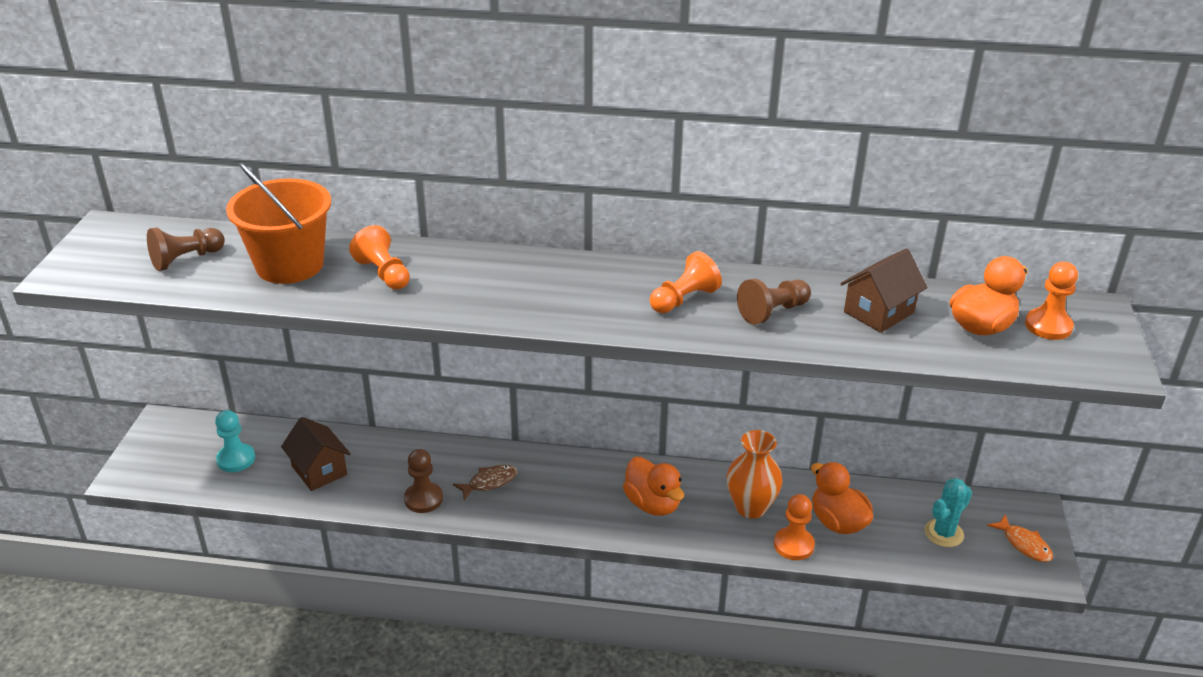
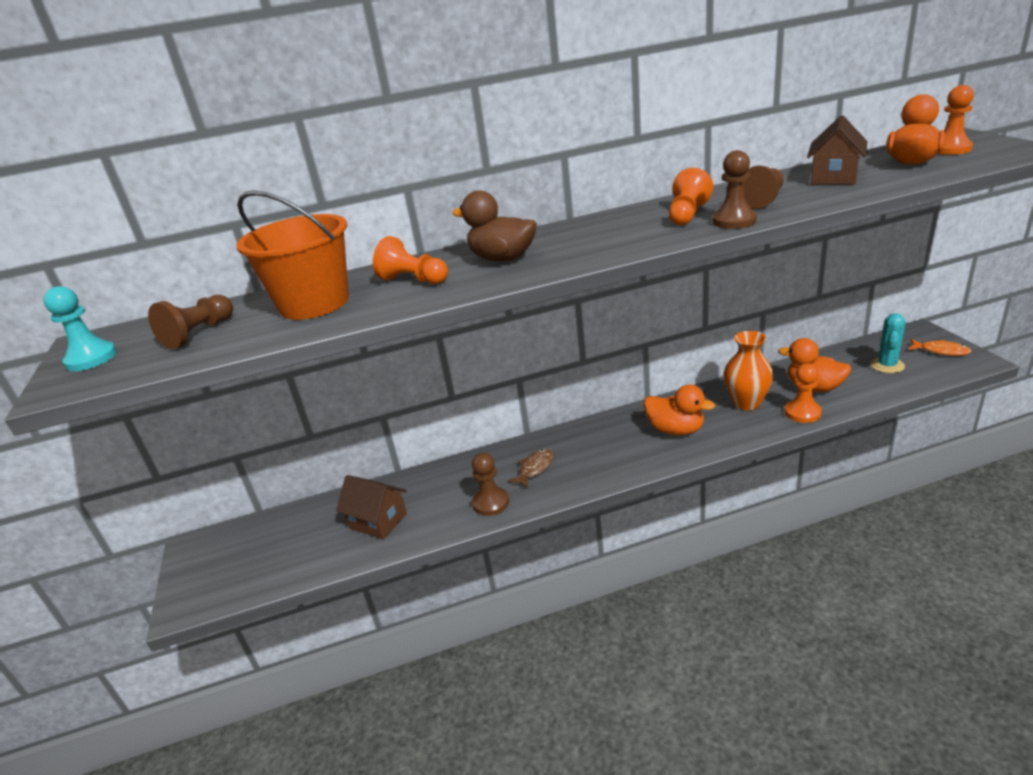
camera: 20 degrees left, 5 degrees down
turquoise pawn [215,410,255,472] -> turquoise pawn moved to [43,286,117,371]
none -> brown duck [452,190,537,261]
none -> brown pawn [713,150,757,229]

